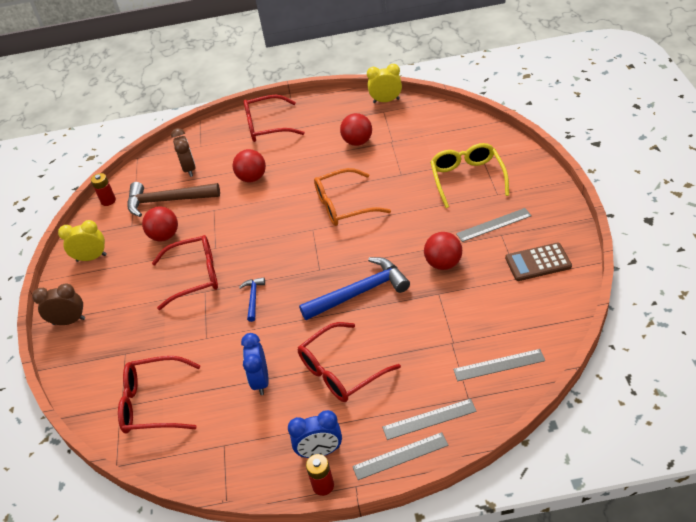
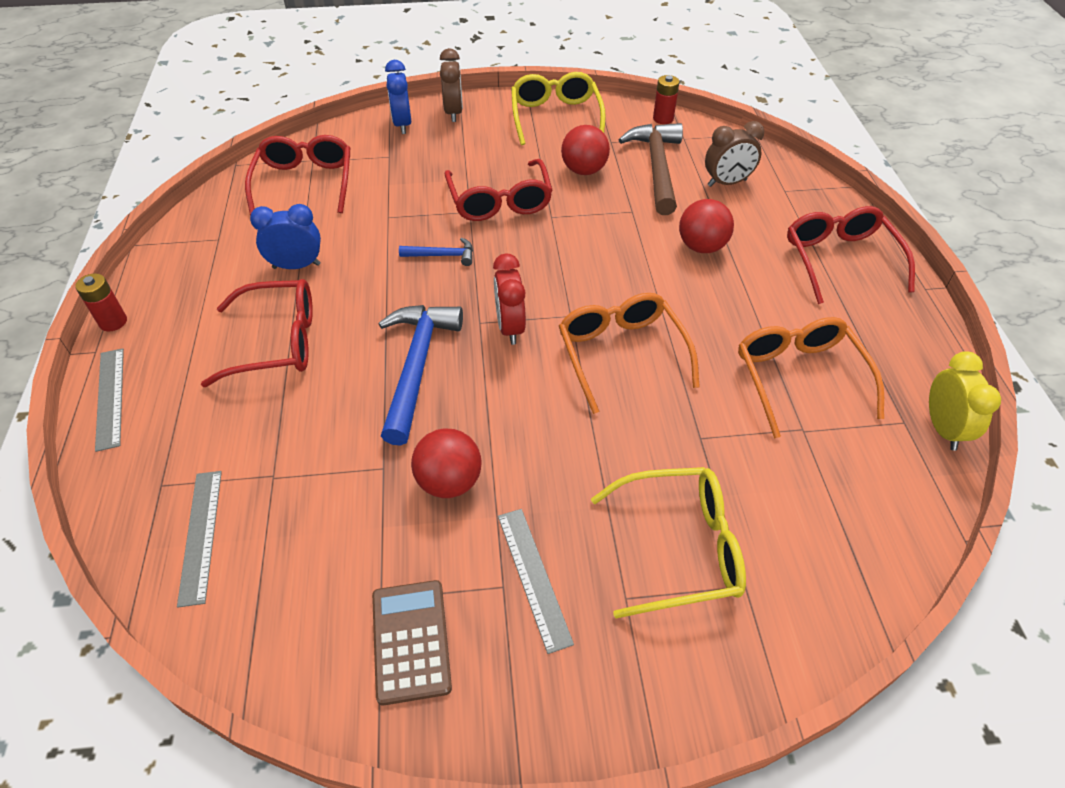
camera: 85 degrees right, 5 degrees up
yellow clock [58,220,107,262] -> yellow glasses [511,72,606,145]
blue clock [288,410,342,458] -> blue clock moved to [385,60,412,134]
red glasses [298,322,401,402] -> red glasses turned 120 degrees clockwise [201,279,313,387]
blue hammer [299,257,410,320] -> blue hammer turned 150 degrees counterclockwise [378,305,463,446]
red ball [340,113,372,146] -> orange glasses [738,317,884,438]
grey ruler [382,399,477,440] -> none
none -> red clock [493,254,526,345]

